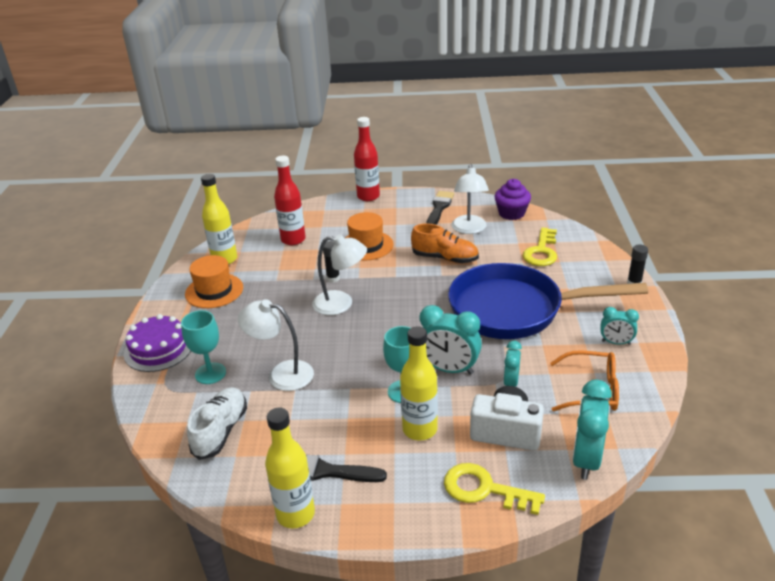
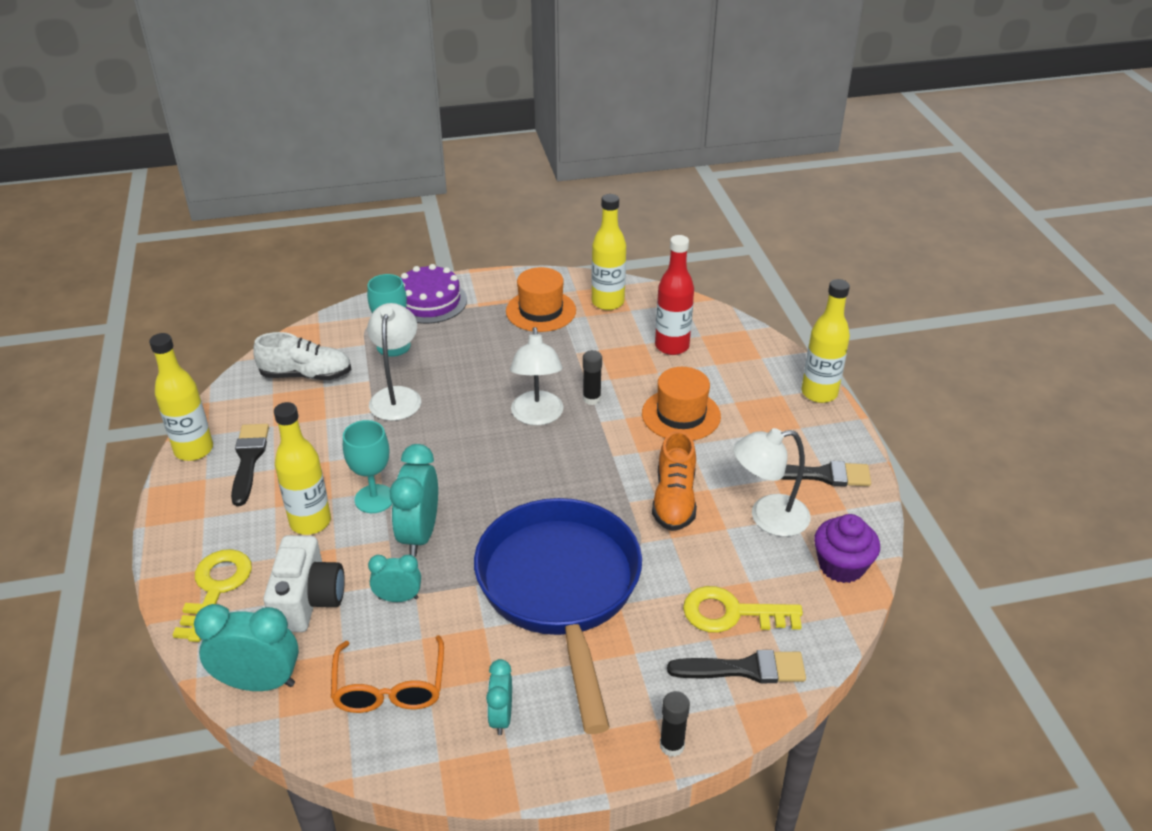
camera: 75 degrees right, 5 degrees up
red bottle [354,117,380,201] -> yellow bottle [801,279,850,403]
none -> black brush [667,650,806,683]

